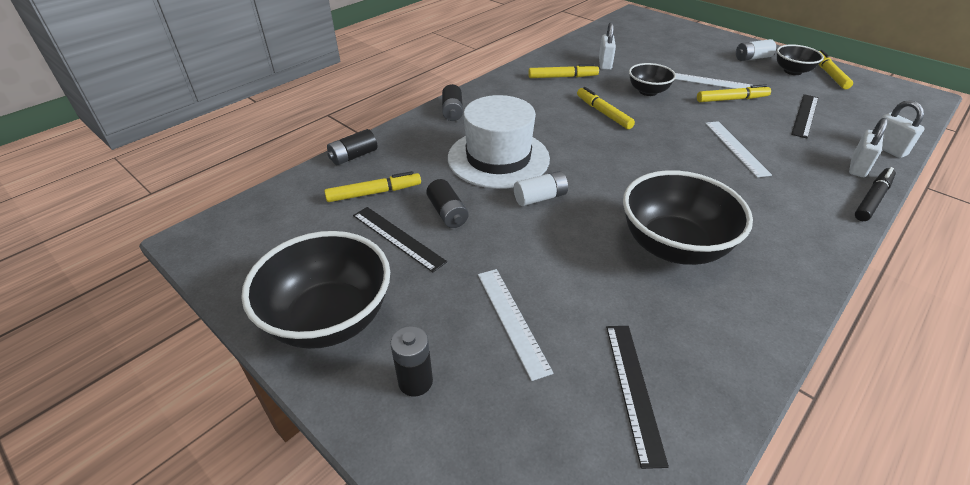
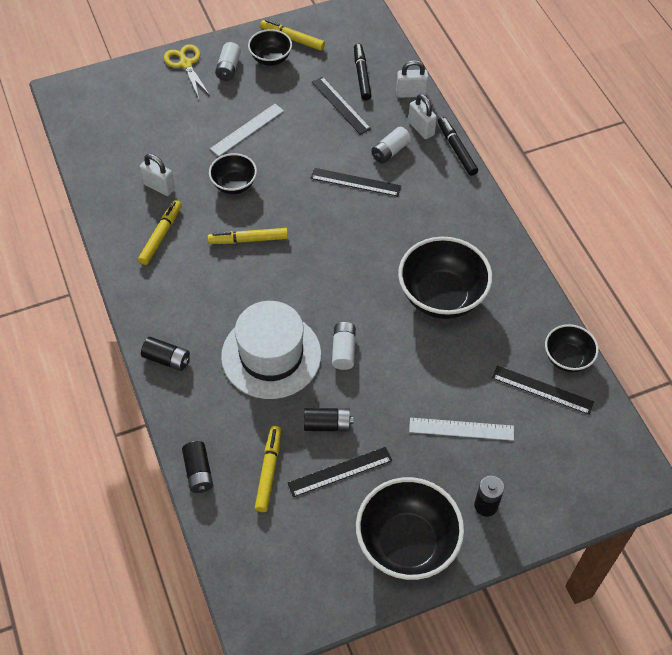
camera: 65 degrees left, 15 degrees up
yellow marker [697,84,771,102] -> none
white ruler [705,121,772,178] -> black ruler [311,168,401,196]
none -> yellow scissors [164,44,209,98]
none -> black marker [354,43,371,100]
none -> white battery [371,127,411,164]
none -> black bowl [545,324,599,372]

